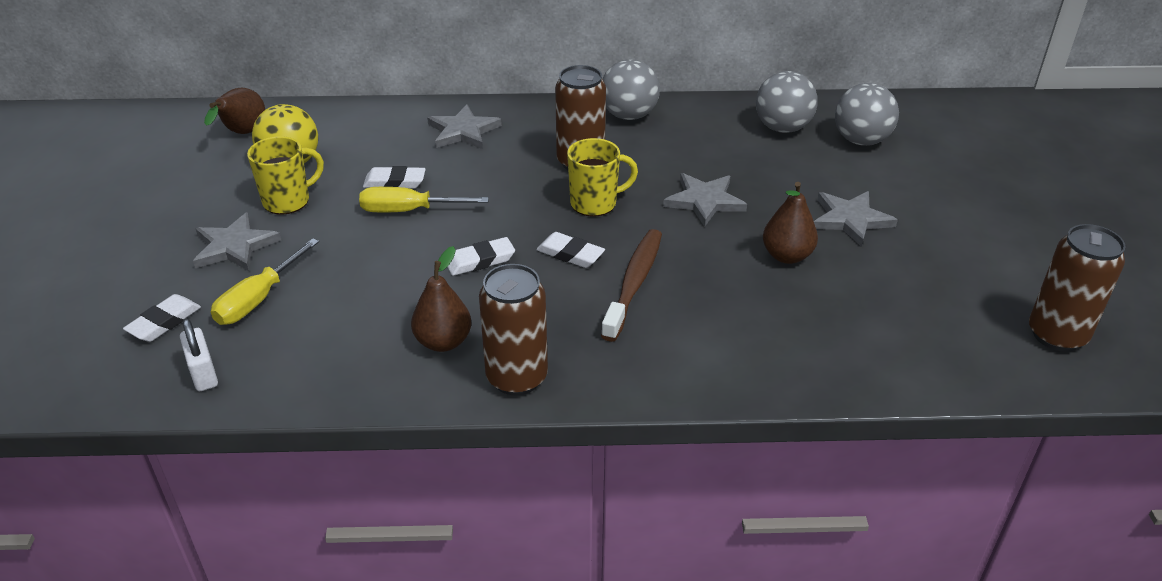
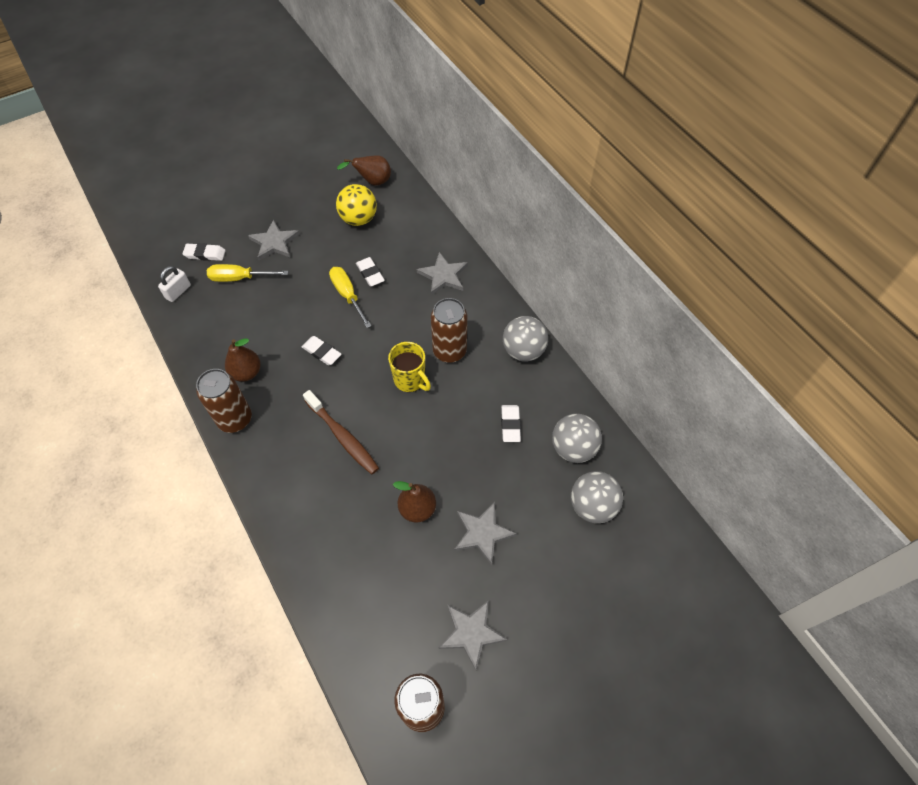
camera: 60 degrees right, 20 degrees up
yellow mug [247,136,324,215] -> none
white eraser [536,232,605,268] -> white eraser moved to [501,405,521,442]
brown toothbrush [601,229,662,342] -> brown toothbrush turned 60 degrees clockwise [303,390,379,474]
grey star [663,173,747,227] -> grey star moved to [439,600,507,670]

